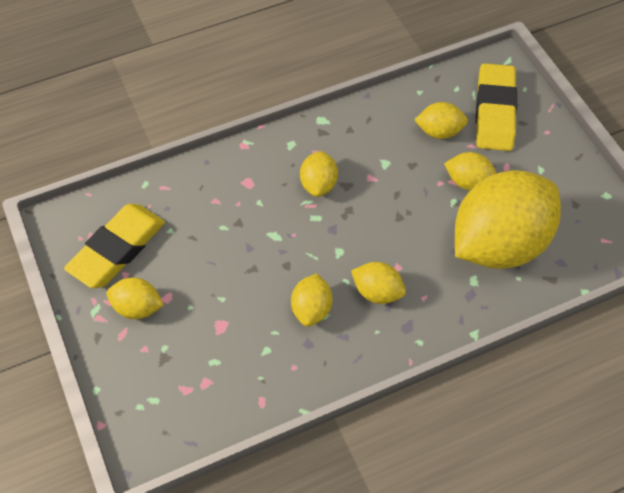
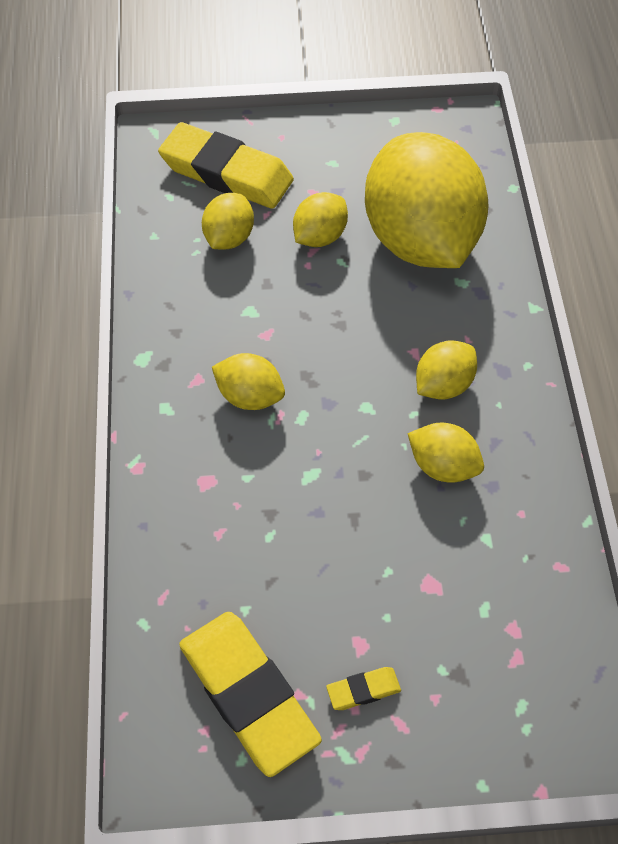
camera: 70 degrees left, 0 degrees up
yellow lemon [106,278,164,319] -> yellow eraser [326,667,401,710]

